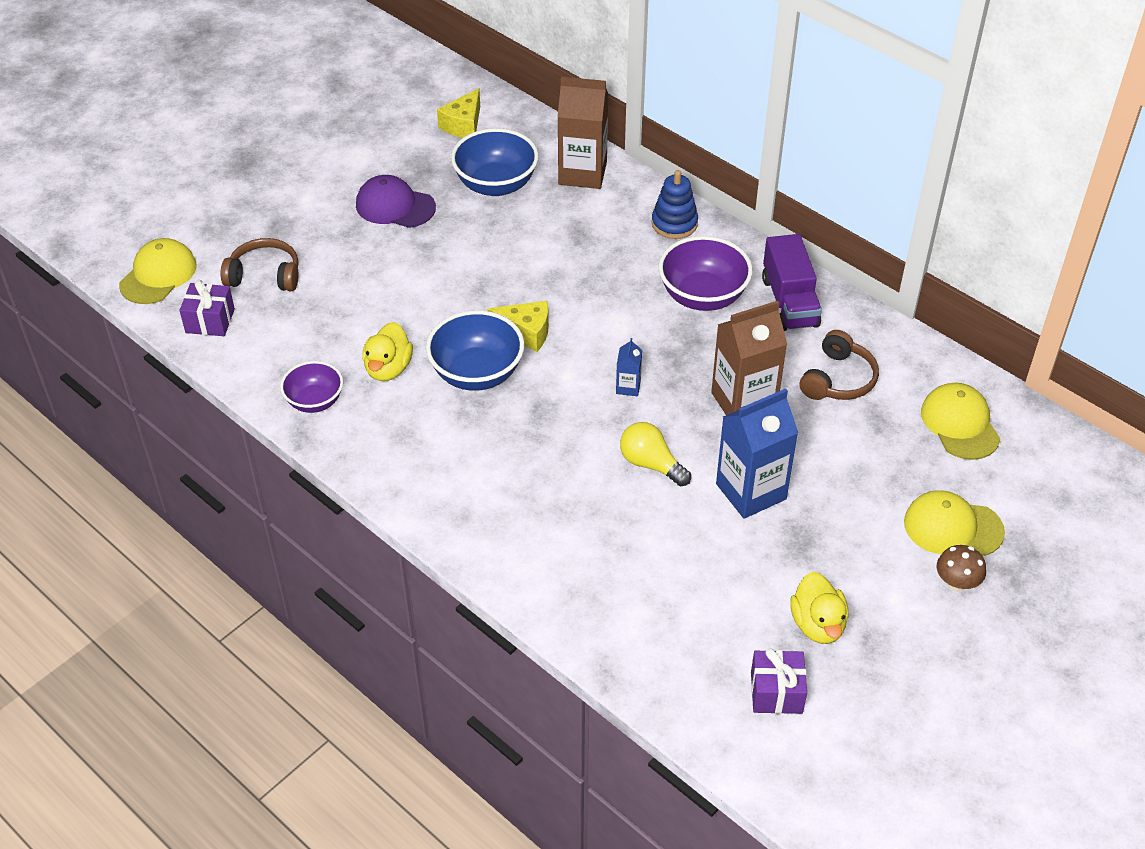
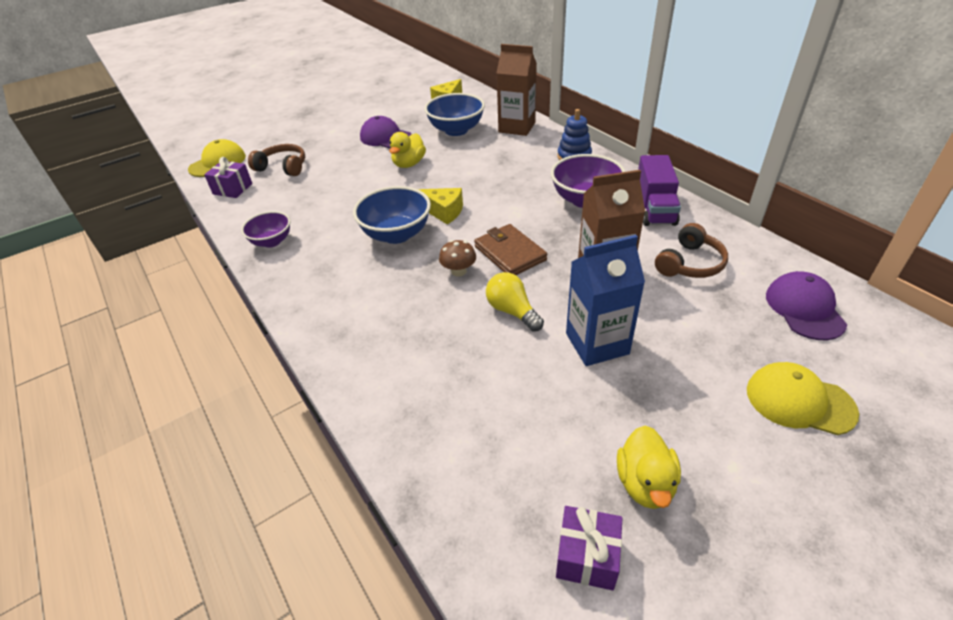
camera: 15 degrees right, 5 degrees down
yellow duck [362,322,413,381] -> yellow duck moved to [389,132,426,168]
blue carton [616,338,642,396] -> brown wallet [474,224,547,275]
yellow cap [921,383,1001,460] -> purple cap [766,271,847,340]
brown mushroom [937,545,986,591] -> brown mushroom moved to [439,240,476,277]

